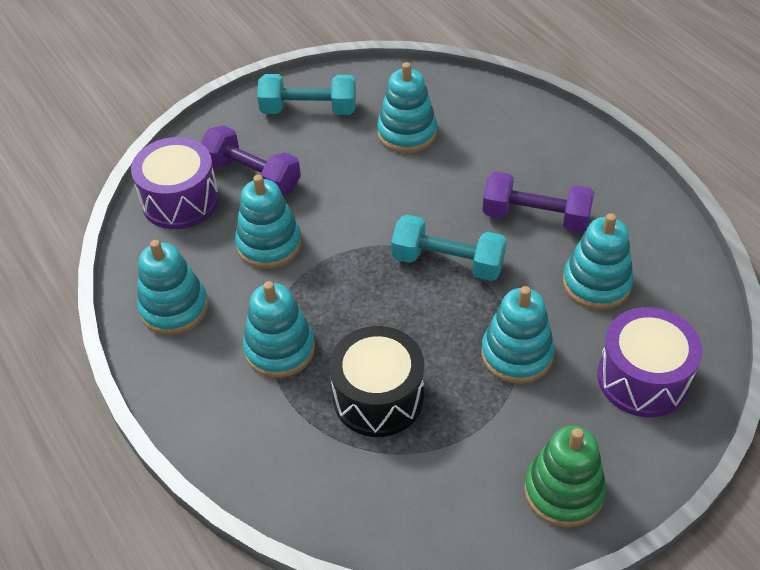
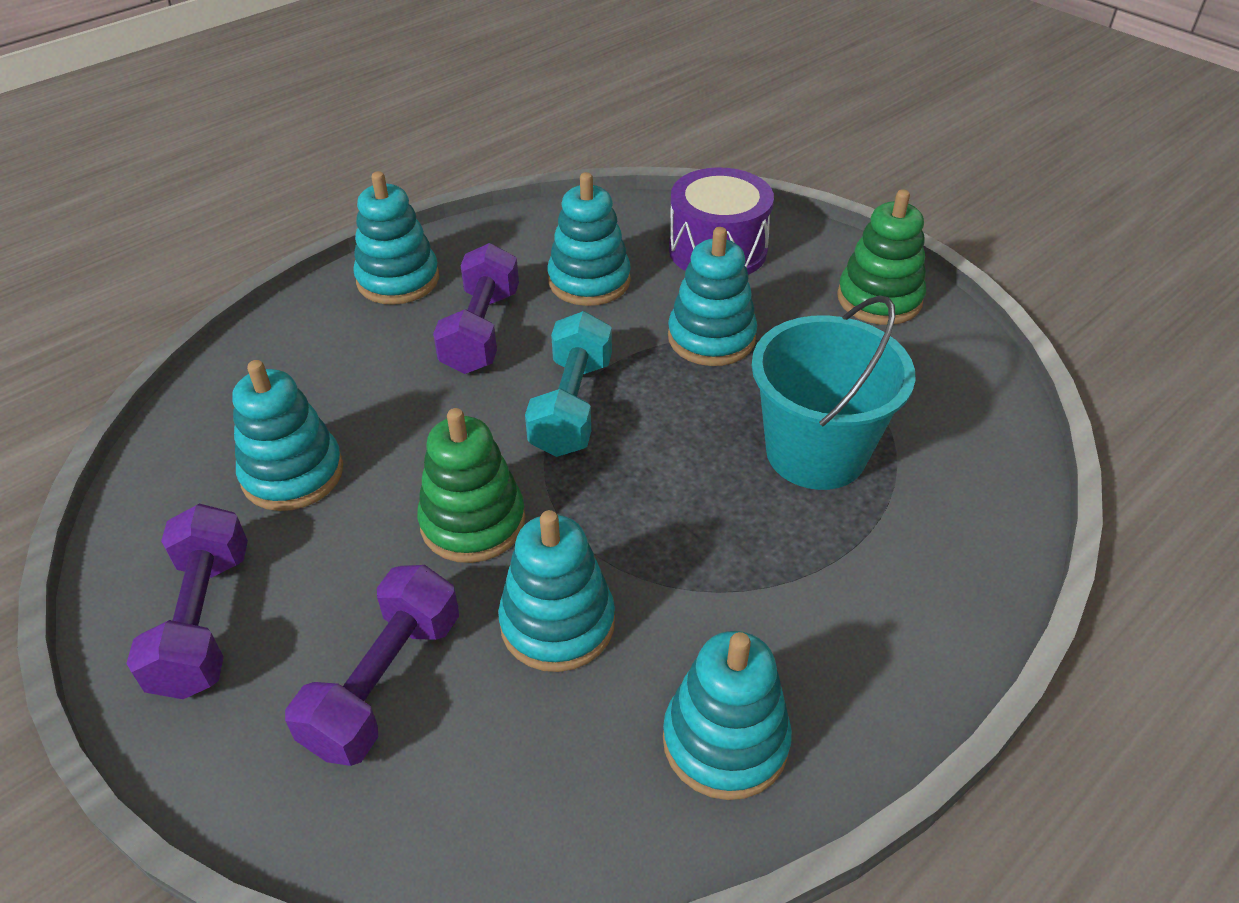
camera: 100 degrees left, 5 degrees down
purple drum [131,137,219,229] -> none
turquoise stacking toy [243,281,315,378] -> turquoise stacking toy moved to [353,171,439,305]
turquoise dumbbell [257,74,356,115] -> purple dumbbell [126,503,248,699]
black drum [329,326,424,437] -> turquoise bucket [752,295,916,490]
none -> green stacking toy [417,408,526,563]

